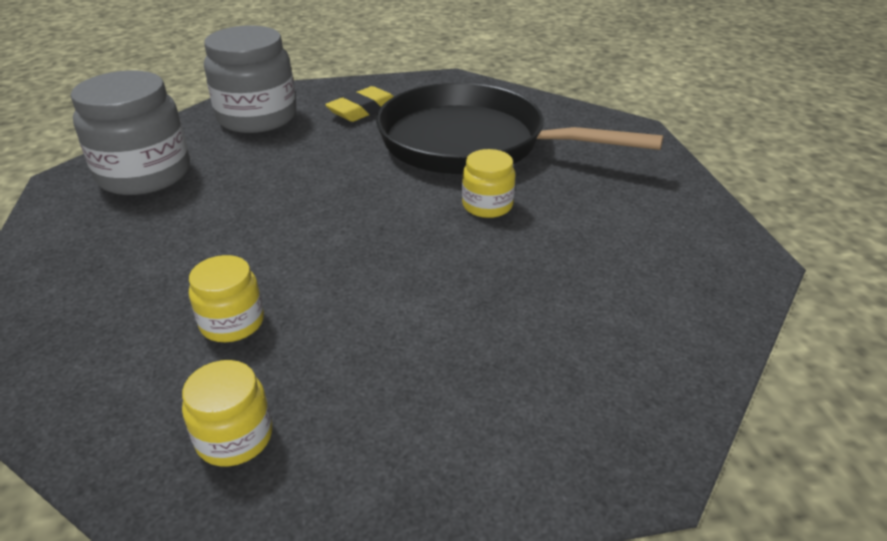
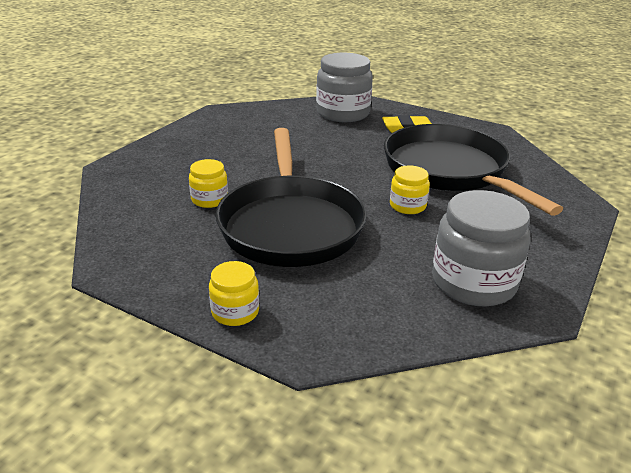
camera: 40 degrees right, 5 degrees down
grey jar [71,70,190,195] -> grey jar moved to [432,190,531,306]
yellow jar [182,360,272,466] -> yellow jar moved to [209,261,259,326]
none -> black pan [216,128,367,267]

